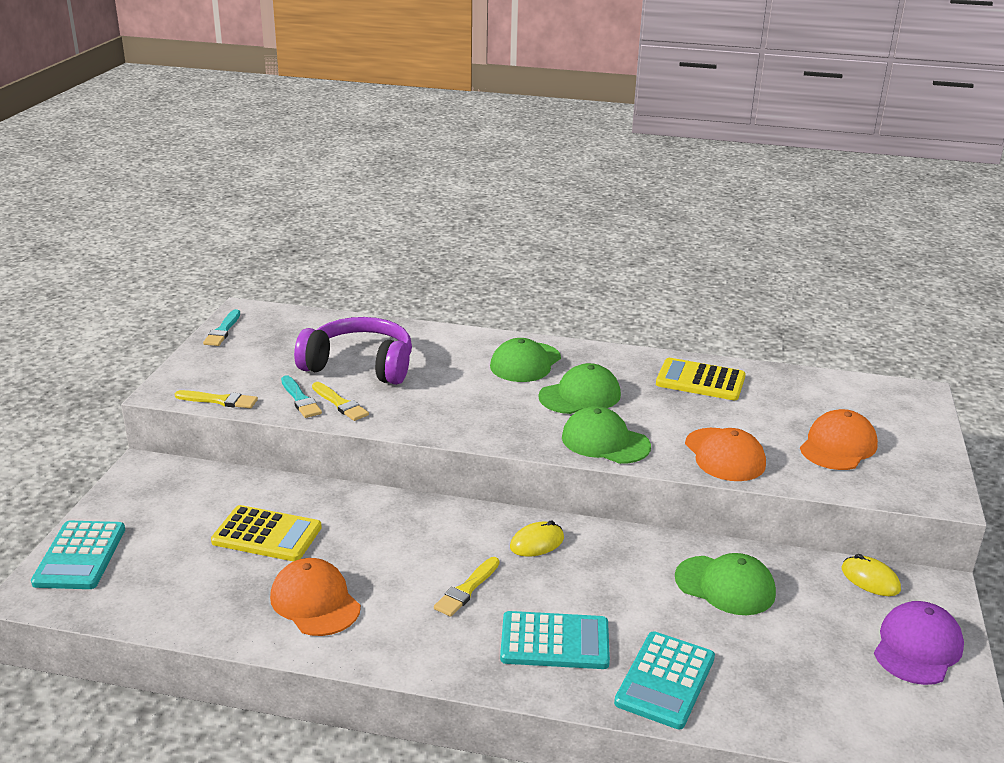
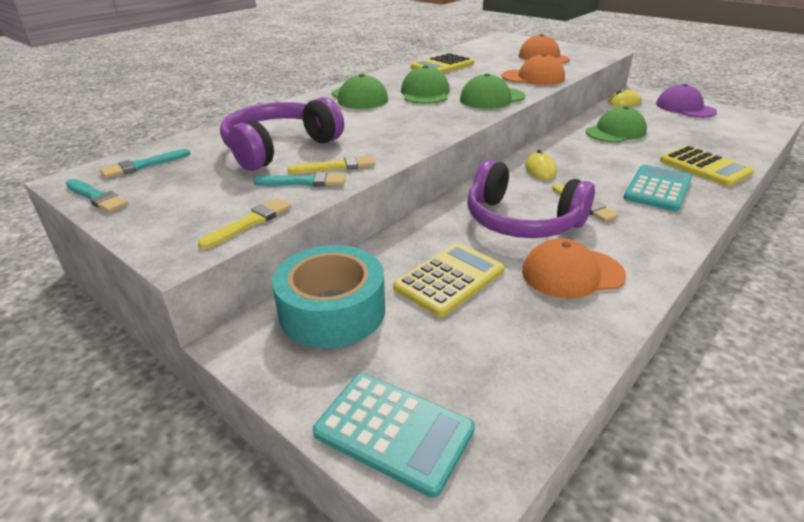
camera: 60 degrees left, 5 degrees up
turquoise calculator [614,631,715,729] -> yellow calculator [660,146,754,186]
none -> turquoise brush [100,149,190,178]
none -> turquoise tape [272,245,385,348]
none -> purple headphones [467,160,595,238]

